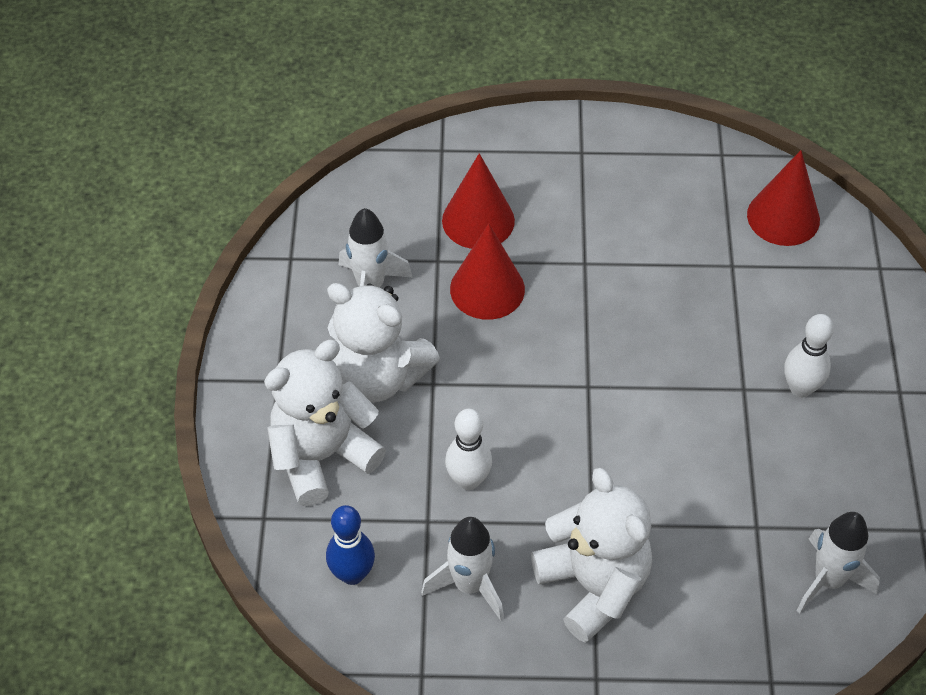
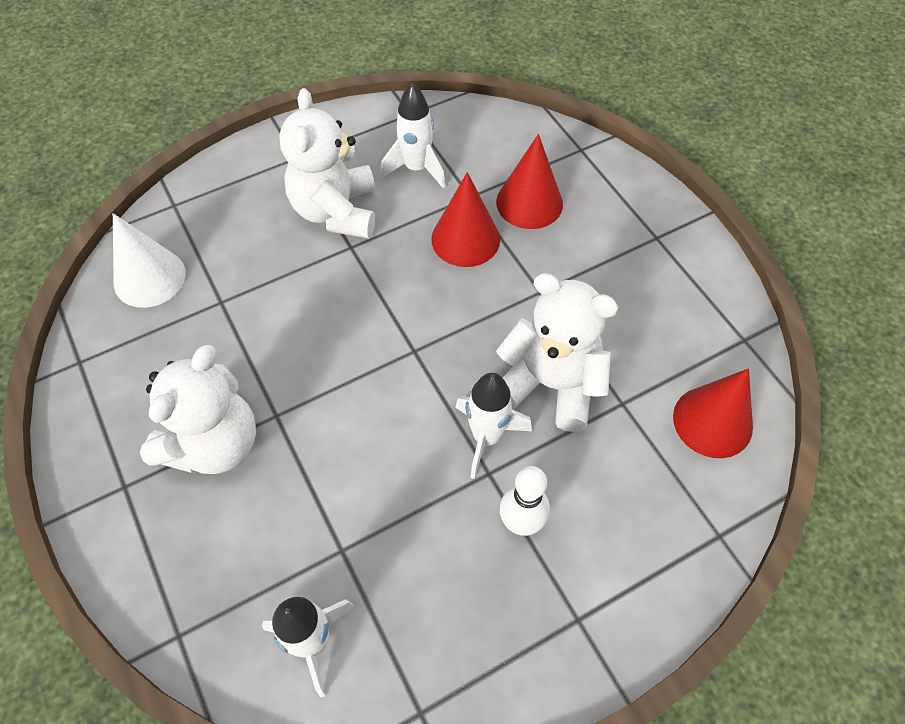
camera: 60 degrees right, 5 degrees up
white teddy bear [264,340,386,506] -> white teddy bear moved to [496,273,619,432]
blue bowling pin [326,505,375,585] -> white cone [113,213,186,308]
white rocket [421,517,504,621] -> white rocket moved to [455,373,532,479]
white bowling pin [445,409,492,490] -> none

